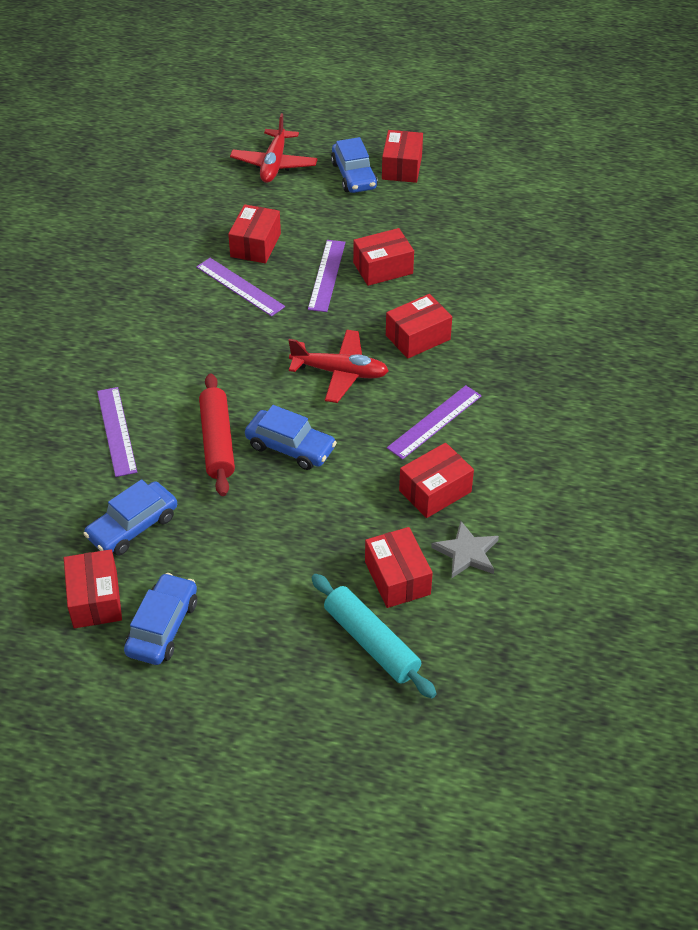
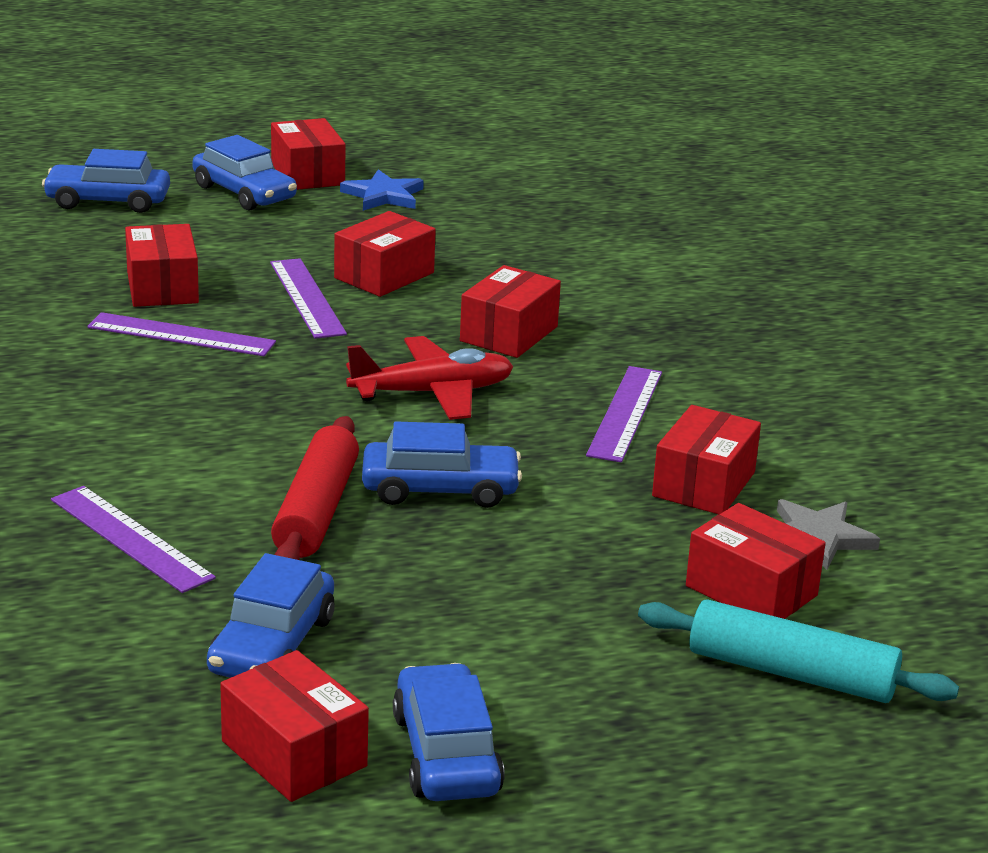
camera: 30 degrees left, 20 degrees down
red rolling pin [199,373,235,496] -> red rolling pin turned 45 degrees clockwise [271,416,359,560]
red plane [230,113,318,183] -> blue car [42,149,170,213]
none -> blue star [340,169,424,211]

